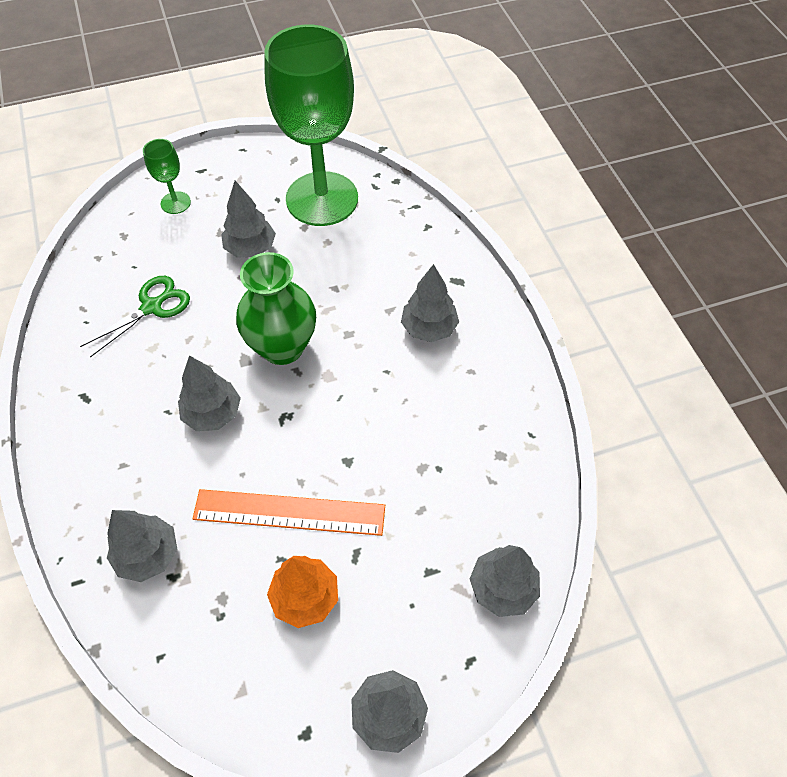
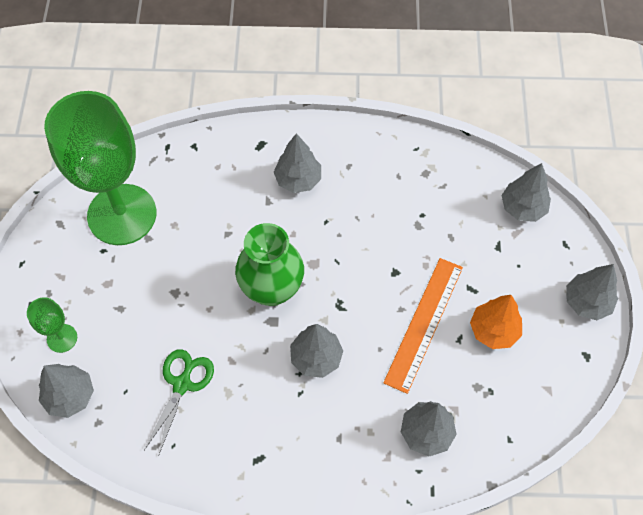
camera: 70 degrees left, 5 degrees up
green scissors [80,276,190,357] -> green scissors turned 45 degrees clockwise [144,349,214,456]
grey tree [221,181,276,257] -> grey tree moved to [39,364,94,418]

